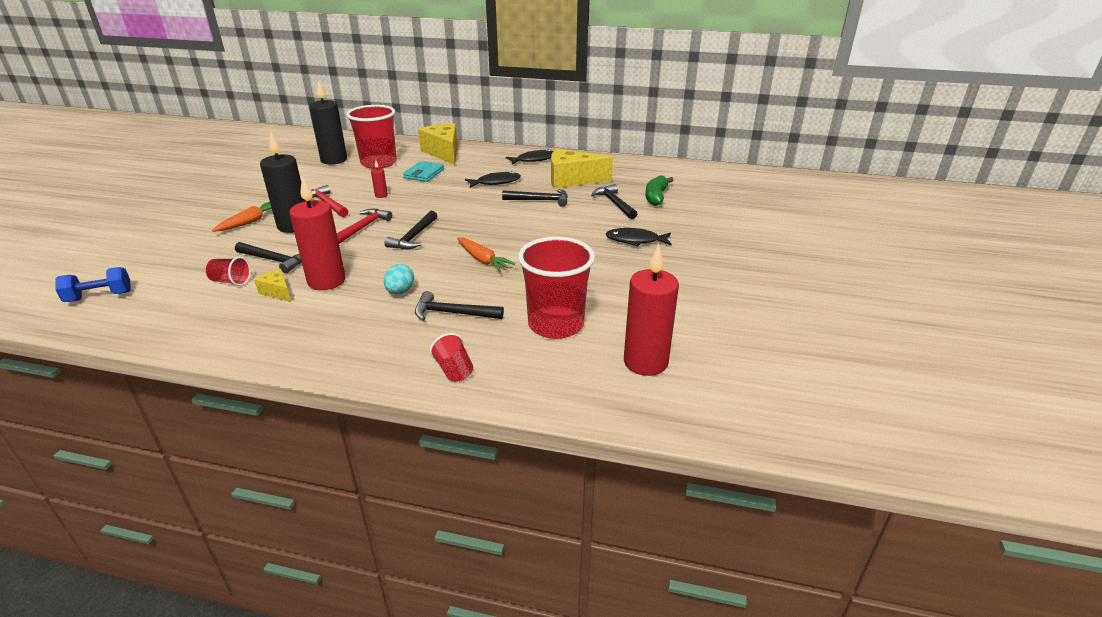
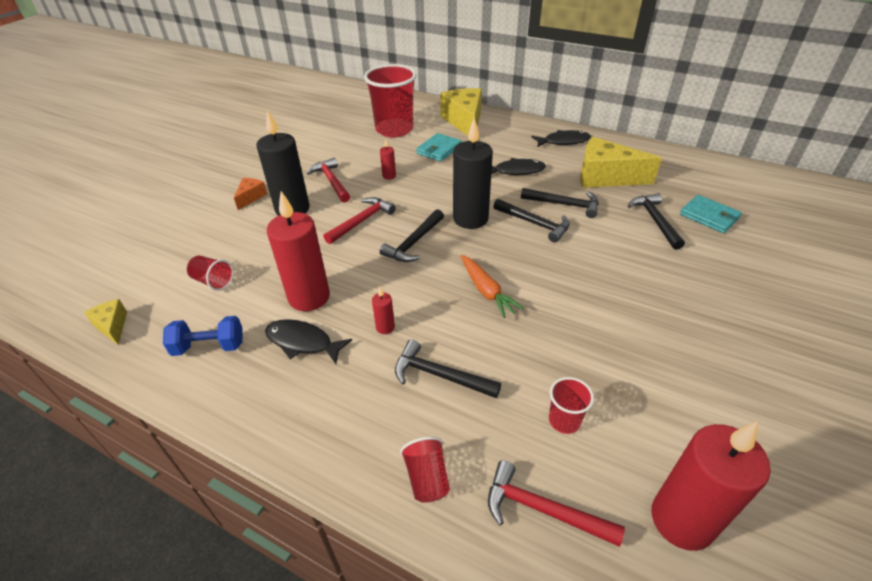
camera: 15 degrees right, 10 degrees up
blue dumbbell [55,267,131,302] -> blue dumbbell moved to [163,316,243,356]
orange carrot [212,202,272,232] -> orange cheese [234,178,267,210]
black hammer [235,242,302,273] -> black hammer moved to [493,199,570,243]
yellow cheese [254,269,291,302] -> yellow cheese moved to [84,299,127,345]
black candle [309,80,347,165] -> black candle moved to [453,118,493,229]
turquoise egg [384,264,414,294] -> red candle [372,287,395,334]
red cup [518,237,595,339] -> red cup [549,377,594,434], size x0.45
black fish [606,228,672,247] -> black fish moved to [265,319,352,364]
green banana [645,175,674,206] -> turquoise wallet [680,195,742,233]
none -> red hammer [488,460,625,547]

